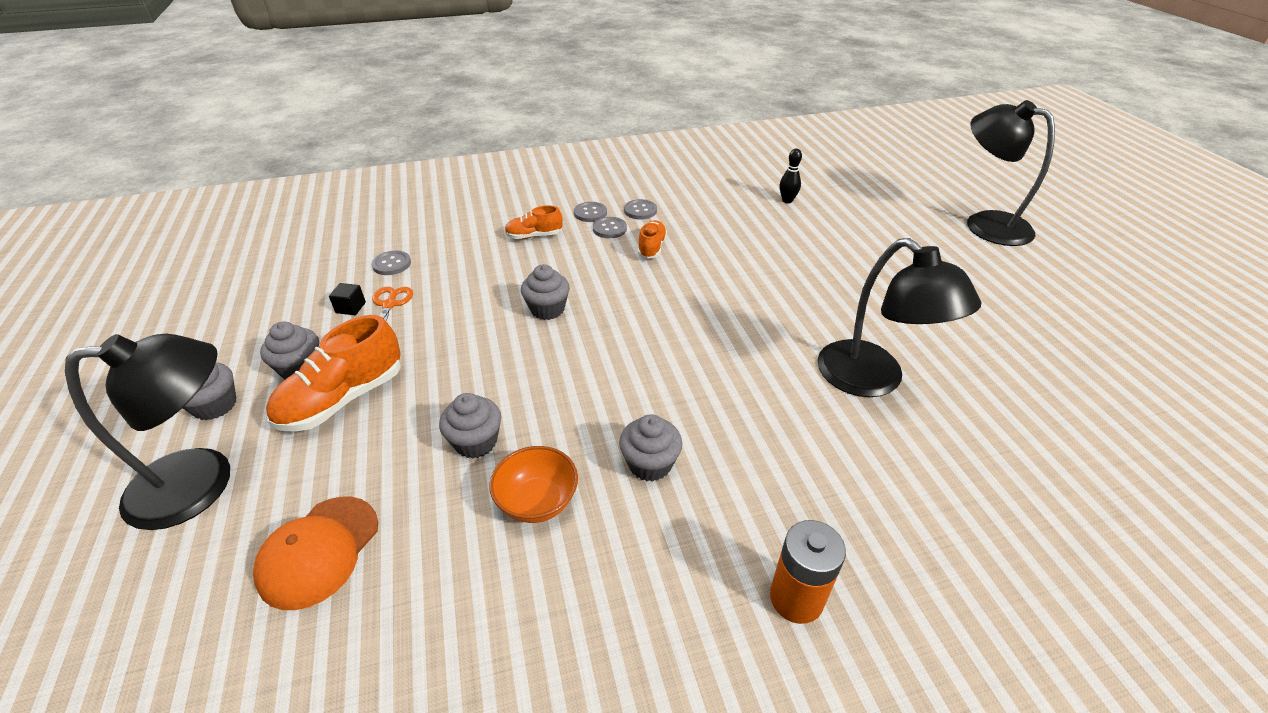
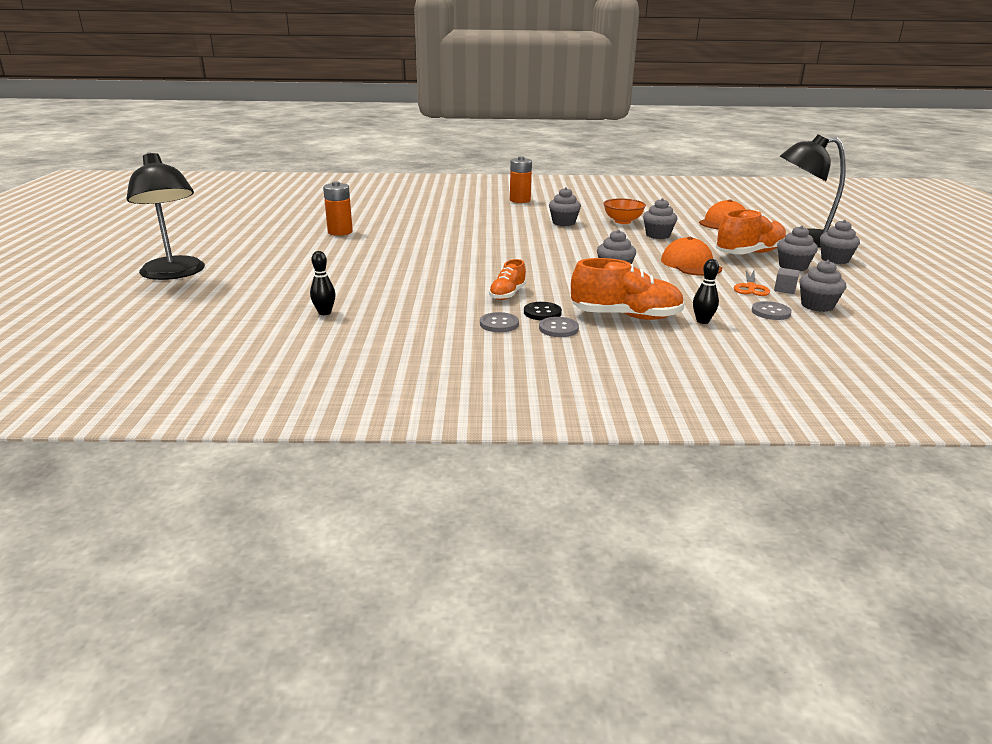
camera: 165 degrees left, 15 degrees down
black cube [329,283,366,315] -> grey cube [774,268,800,294]
orange shoe [505,205,563,239] -> orange shoe [571,258,685,320], size x1.77
grey button [593,217,627,238] -> black button [524,302,562,320]
black lamp [818,238,981,397] -> none
none -> orange battery [323,181,353,236]
none -> orange cap [661,237,723,276]
none -> black bowling pin [693,259,719,324]
none -> grey cupcake [799,260,846,312]

